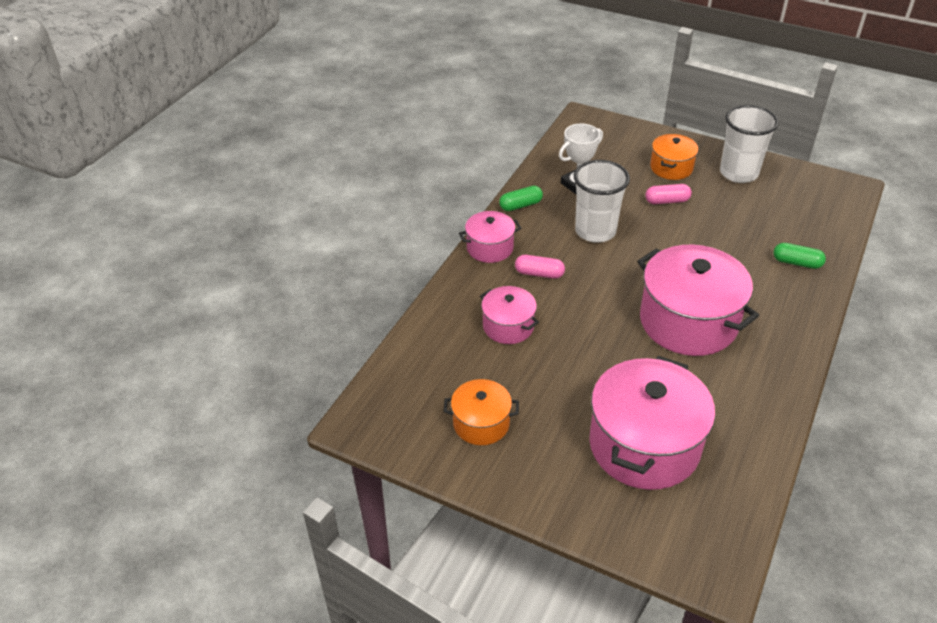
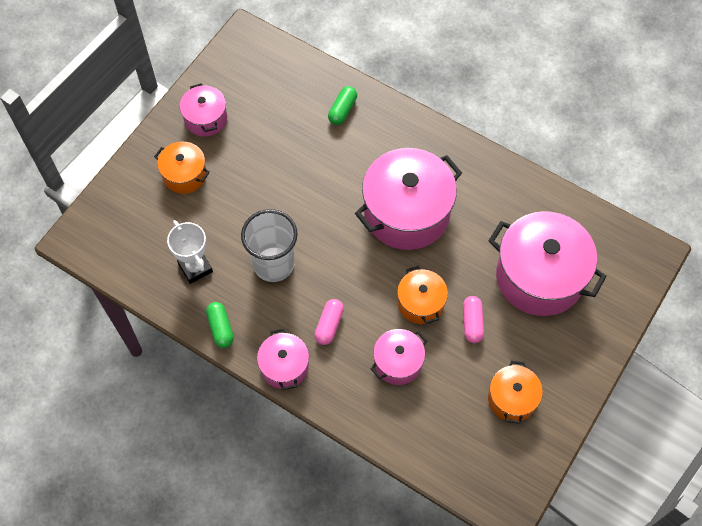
camera: 85 degrees left, 20 degrees up
pink capsule [645,184,692,204] -> pink capsule moved to [463,296,484,343]
white cup [720,105,779,183] -> pink pot [180,83,227,137]
none -> orange pot [397,266,448,324]

